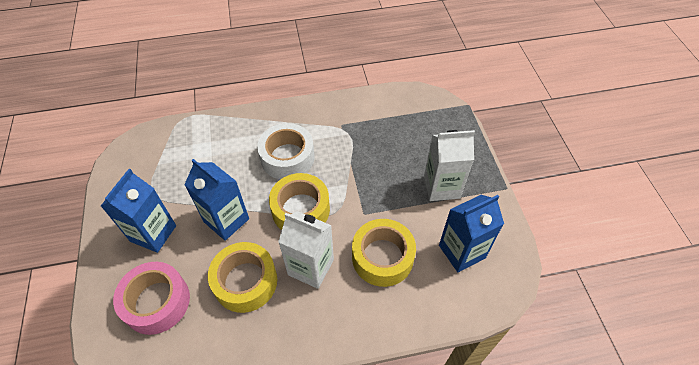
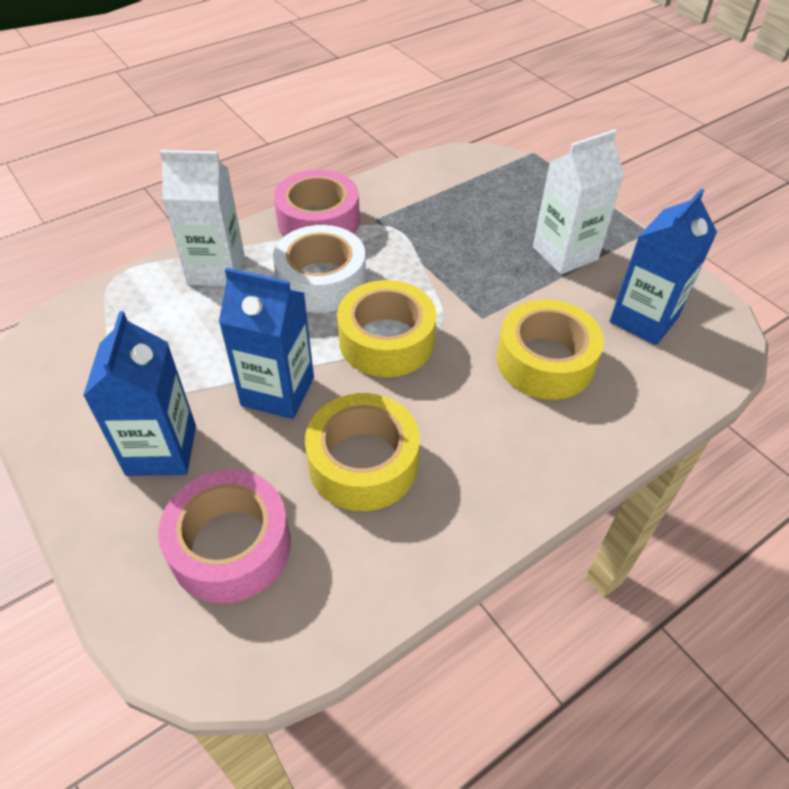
camera: 25 degrees left, 5 degrees down
white carton [278,211,334,289] -> white carton moved to [160,150,245,286]
none -> pink tape [274,170,360,237]

